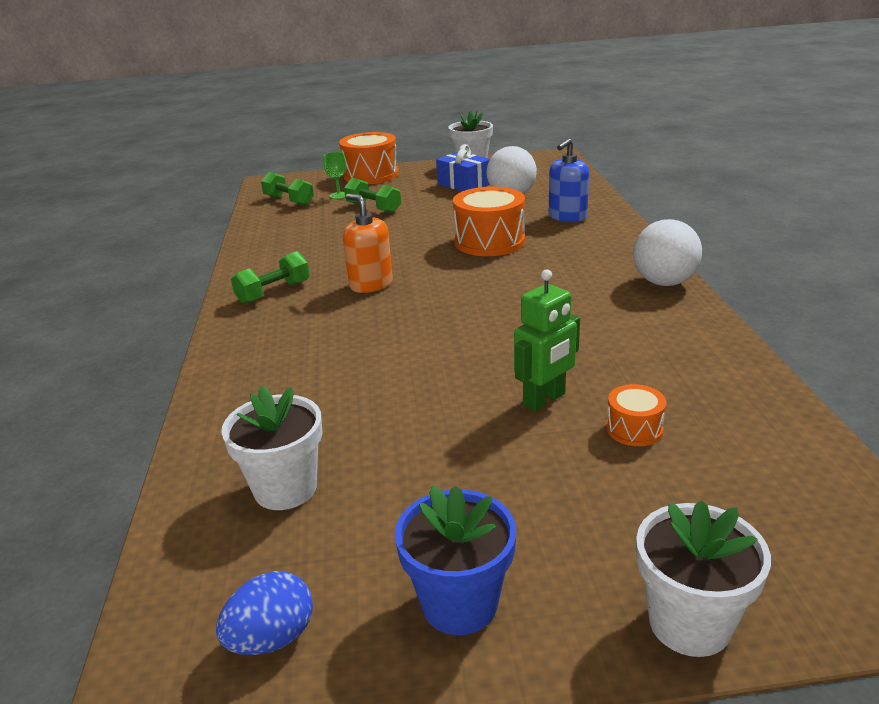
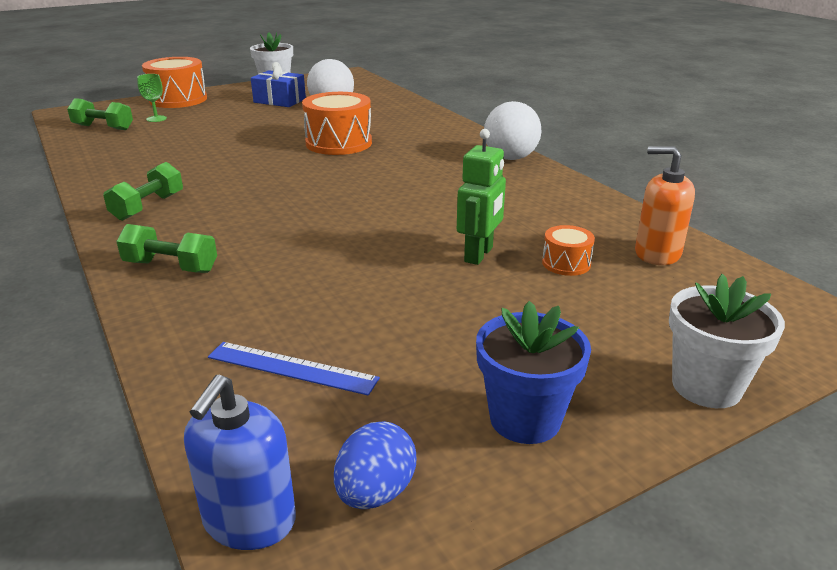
camera: 25 degrees left, 0 degrees up
white flower pot [221,386,323,510] -> blue ruler [208,342,380,396]
orange soap dispenser [343,194,393,293] -> orange soap dispenser moved to [635,146,695,265]
green dumbbell [344,178,401,213] -> green dumbbell moved to [116,224,217,273]
blue soap dispenser [549,138,589,222] -> blue soap dispenser moved to [184,375,296,550]

